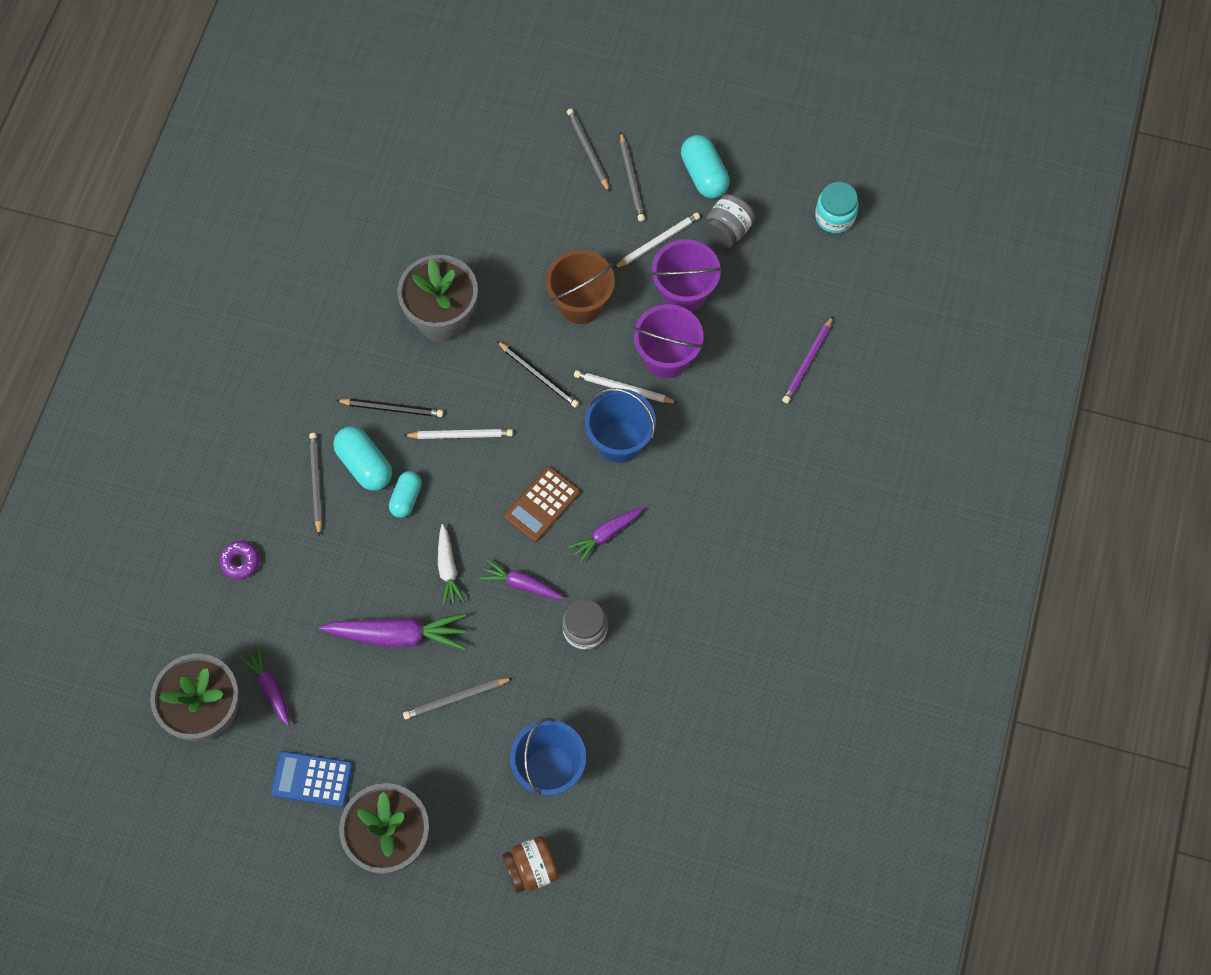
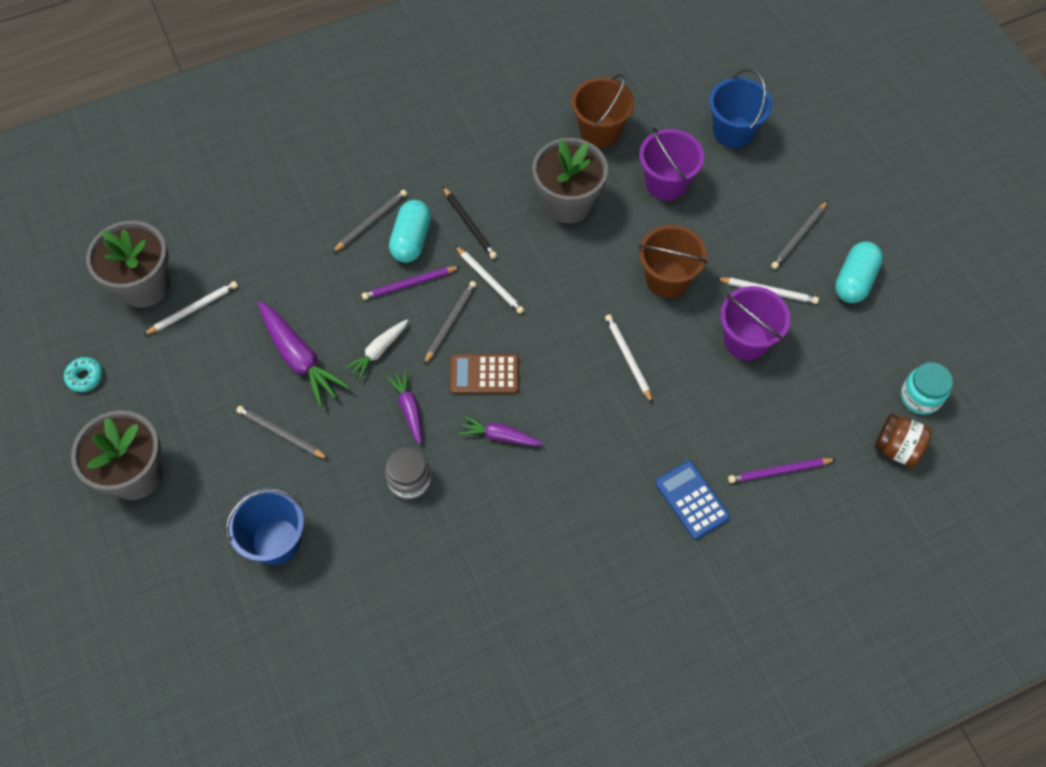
camera: 50 degrees right, 5 degrees down
purple donut [219,541,260,579] -> none
purple carrot [240,646,290,726] -> white pencil [143,281,238,335]
blue calculator [271,751,353,807] -> blue calculator moved to [655,461,730,539]
turquoise capsule [389,471,422,518] -> purple pencil [362,266,461,300]
black pencil [497,341,579,408] -> none
brown jar [502,836,559,893] -> brown jar moved to [875,414,932,467]
grey pencil [567,109,610,192] -> grey pencil moved to [424,281,477,365]
blue bucket [585,388,656,463] -> blue bucket moved to [709,69,773,148]
purple bucket [633,304,704,378] -> purple bucket moved to [639,127,704,201]
grey jar [703,194,755,248] -> none
none -> turquoise donut [64,357,103,392]
none -> brown bucket [572,74,635,148]

